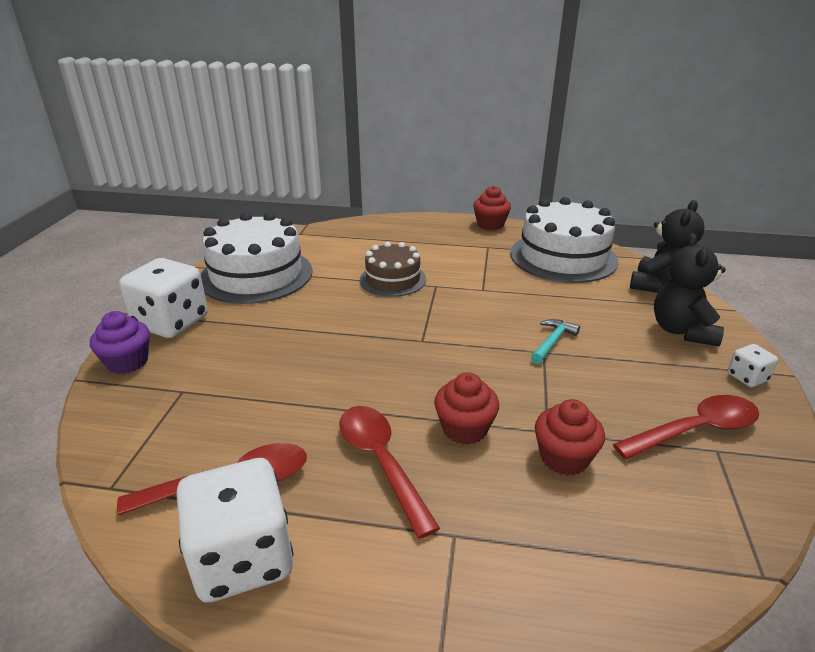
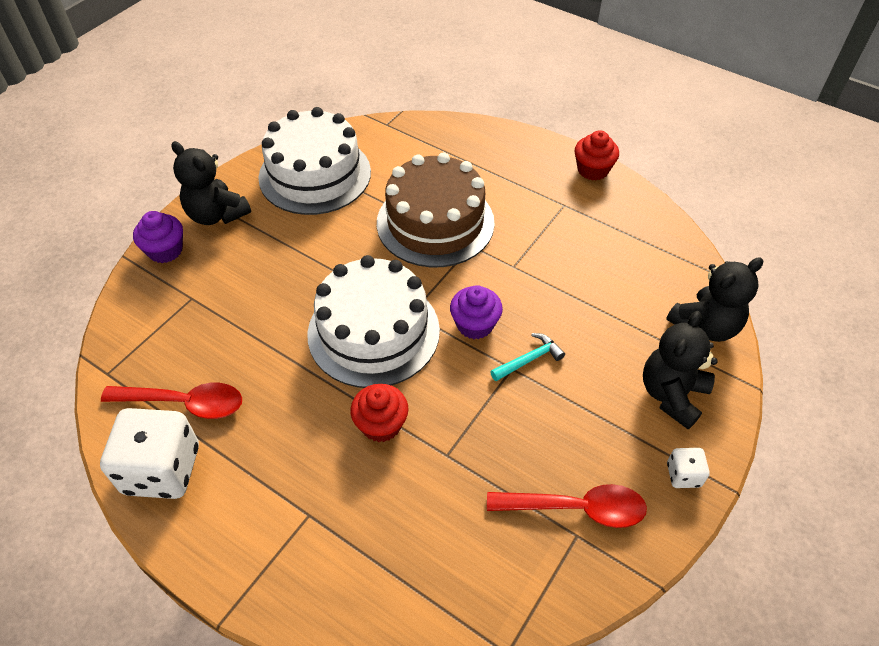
camera: 25 degrees right, 20 degrees up
white dice [119,258,208,338] -> black teddy bear [172,141,251,225]
red spoon [339,406,440,539] -> none
brown cake [360,242,426,297] -> brown cake [377,152,495,267], size x1.69
white cake [510,197,619,283] -> white cake moved to [307,255,440,388]
red cupcake [535,399,605,475] -> none
none -> purple cupcake [450,285,503,339]

